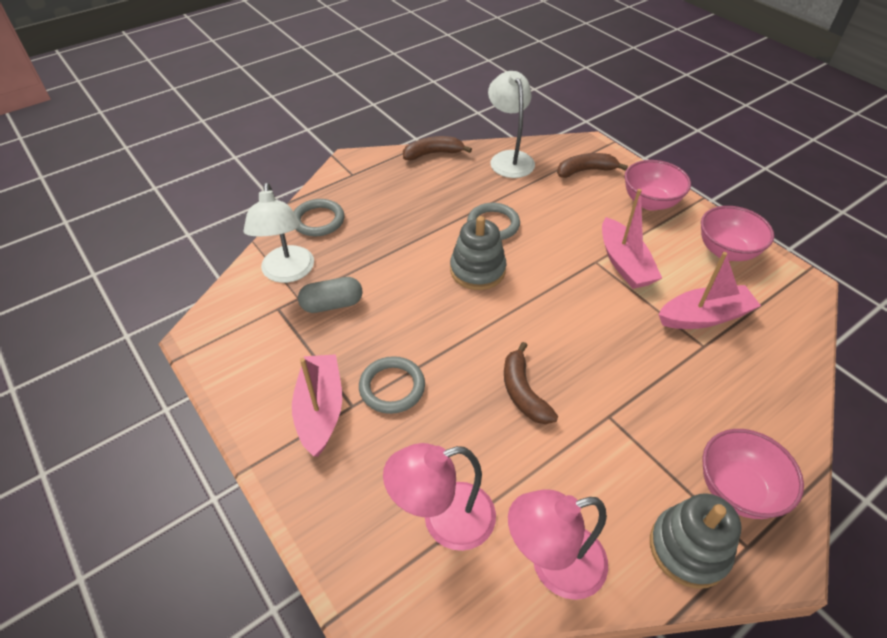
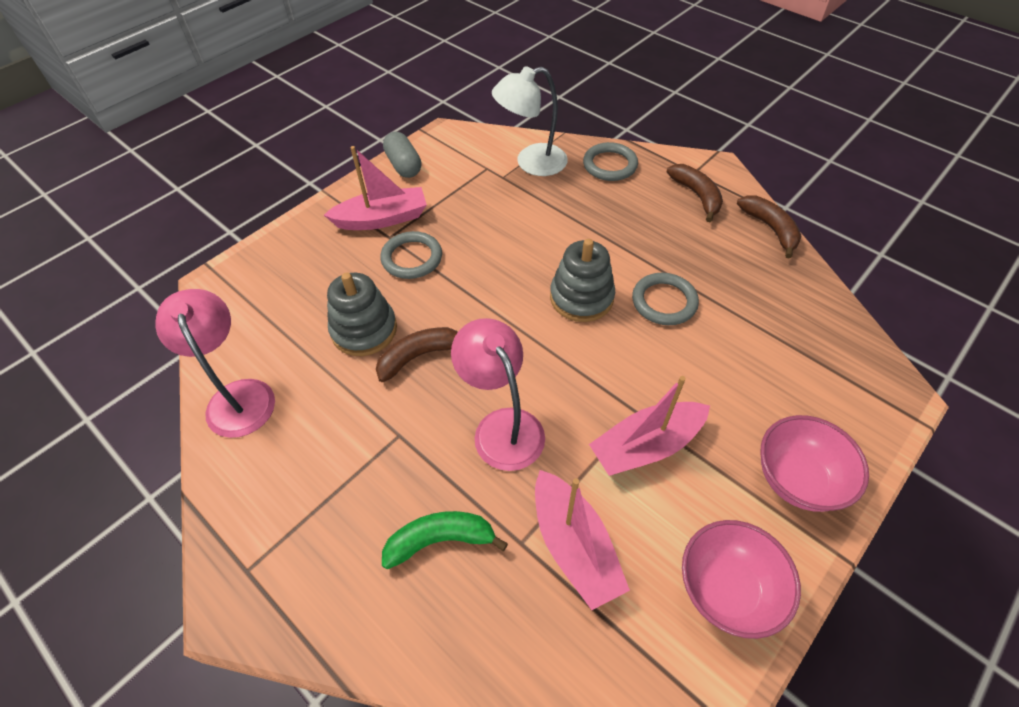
camera: 80 degrees right, 5 degrees up
grey capsule [298,277,362,313] -> grey capsule moved to [383,132,421,178]
pink lamp [383,443,496,551] -> pink lamp moved to [451,318,545,471]
white lamp [488,71,535,178] -> none
brown banana [557,153,628,178] -> brown banana moved to [667,164,723,222]
grey stacking toy [650,493,742,589] -> grey stacking toy moved to [327,272,397,356]
pink bowl [702,429,804,519] -> none
none -> green banana [382,511,508,569]

